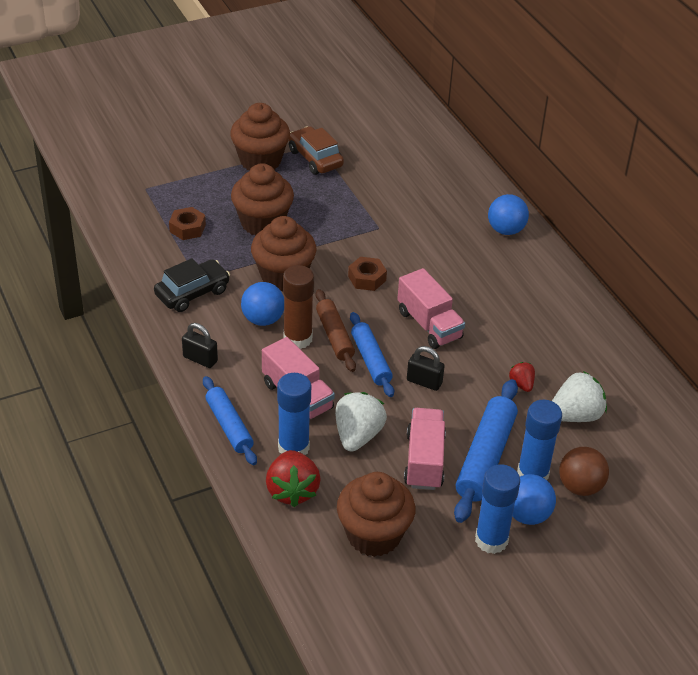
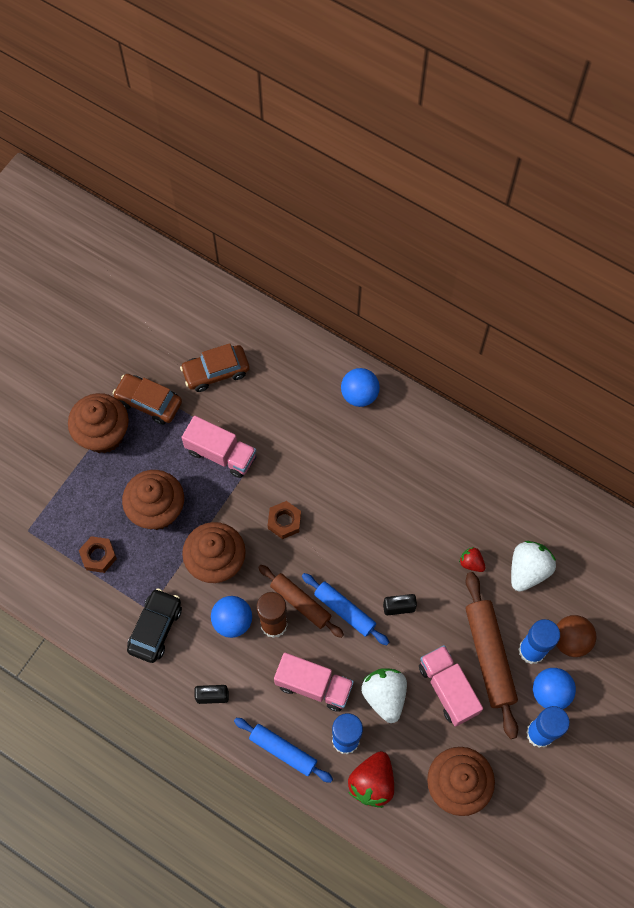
camera: 30 degrees left, 25 degrees up
red strawberry [266,450,321,507] -> red strawberry turned 60 degrees clockwise [348,751,394,808]
pink truck [397,268,465,349] -> pink truck moved to [181,416,256,478]
blue rolling pin [454,379,518,523] -> brown rolling pin [466,572,518,739]
none -> brown car [180,343,250,392]

